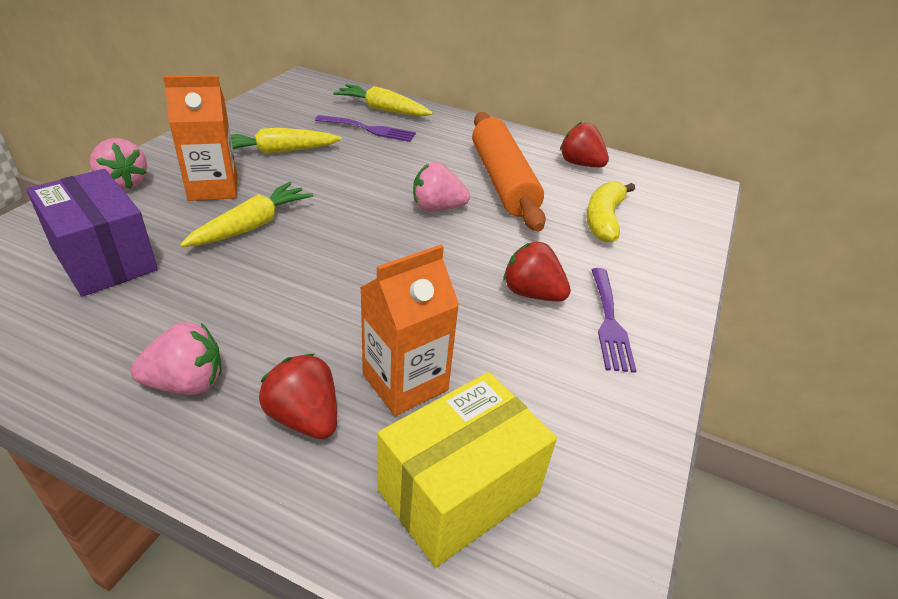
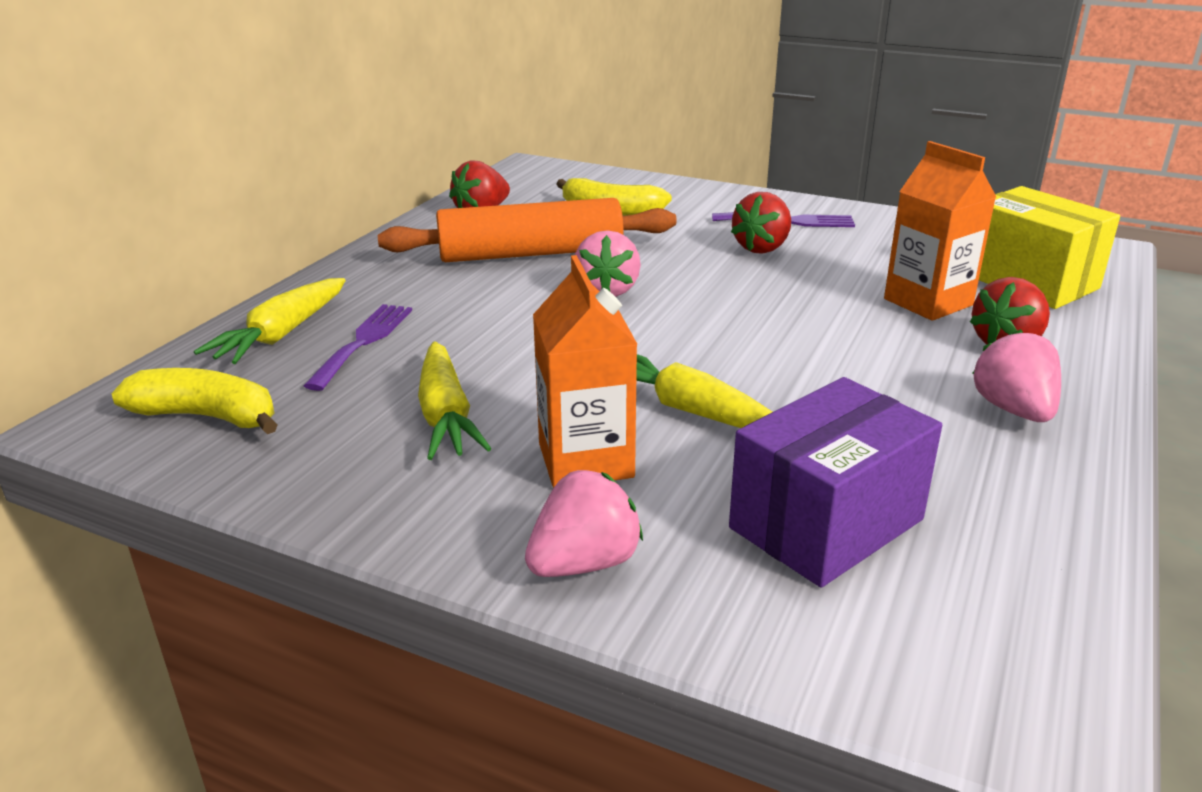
camera: 85 degrees left, 10 degrees down
none -> yellow banana [112,368,277,434]

